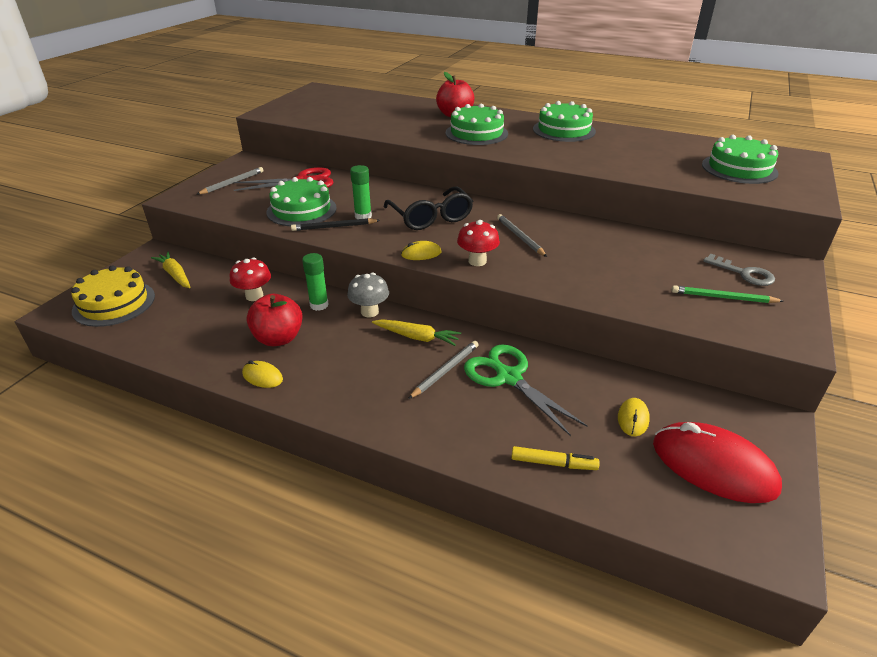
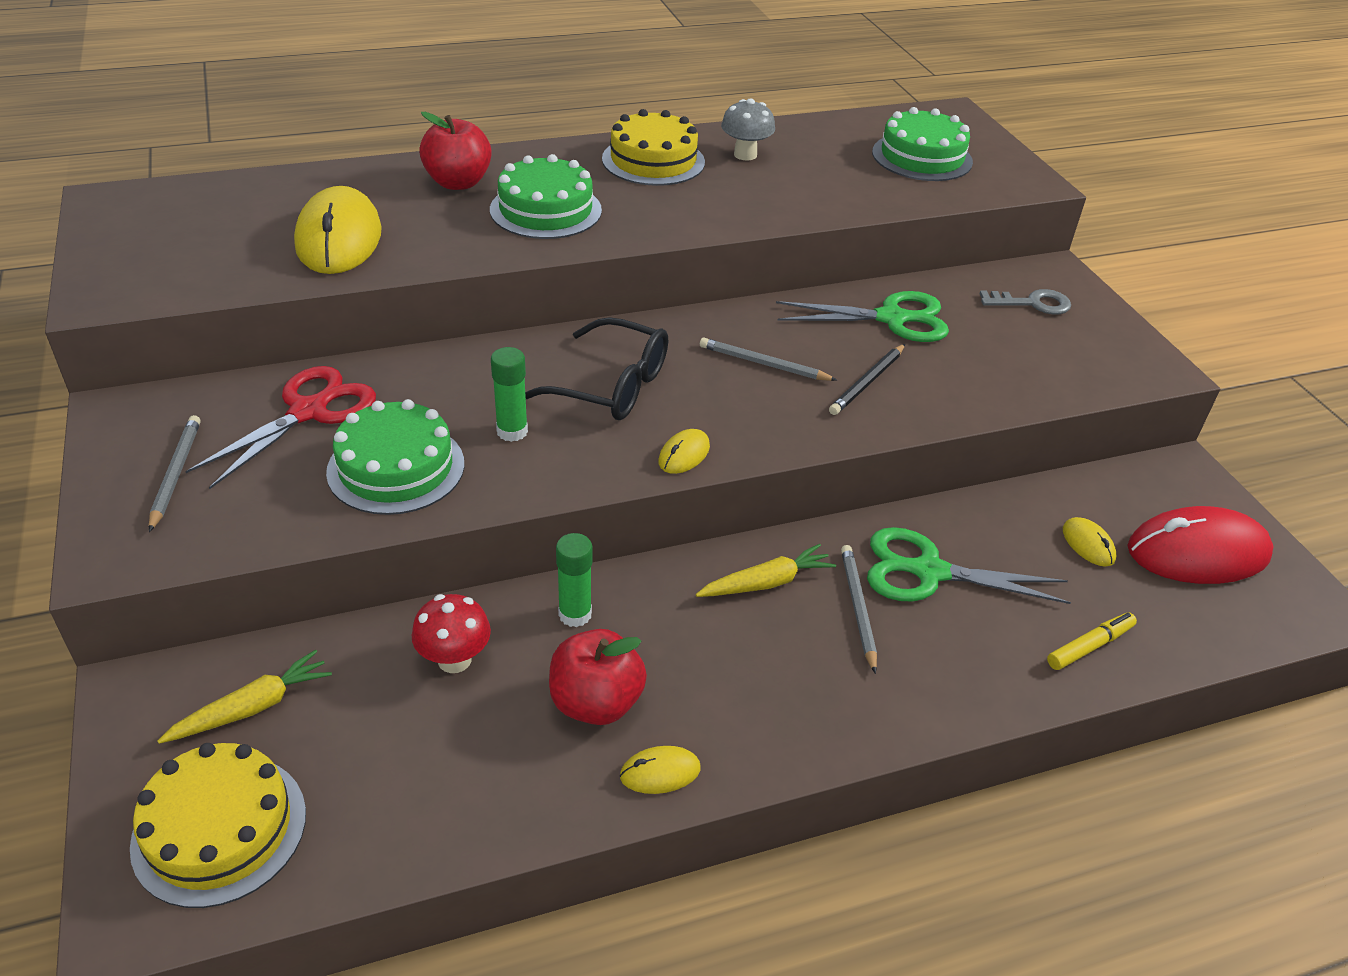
camera: 45 degrees left, 5 degrees up
yellow carrot [151,252,191,288] -> yellow carrot turned 135 degrees clockwise [158,650,332,744]
black pencil [291,218,380,231] -> black pencil moved to [829,344,905,415]
grey mushroom [347,273,389,317] -> grey mushroom moved to [721,98,775,161]
red mushroom [457,220,500,266] -> none
green cake [533,101,596,142] -> yellow cake [602,109,705,186]
green pencil [671,285,784,303] -> none
none -> yellow mouse [294,186,382,274]
none -> green scissors [776,291,949,342]

